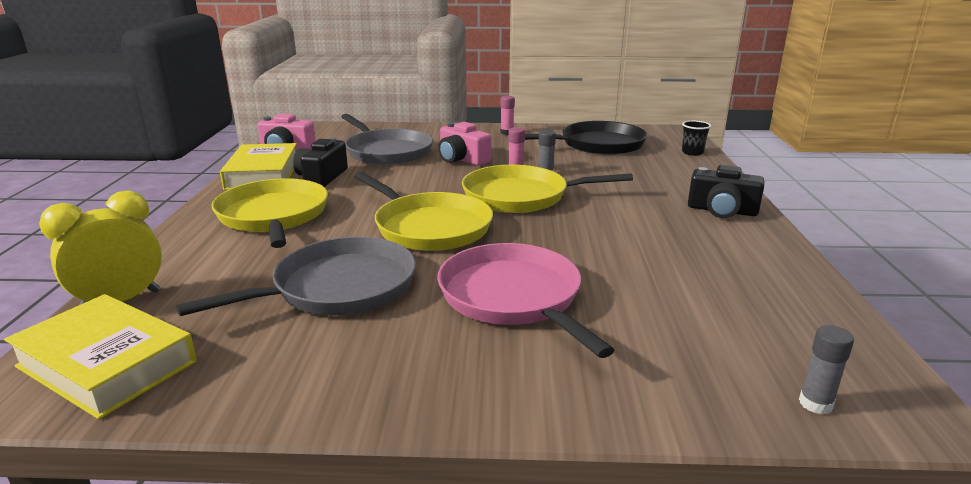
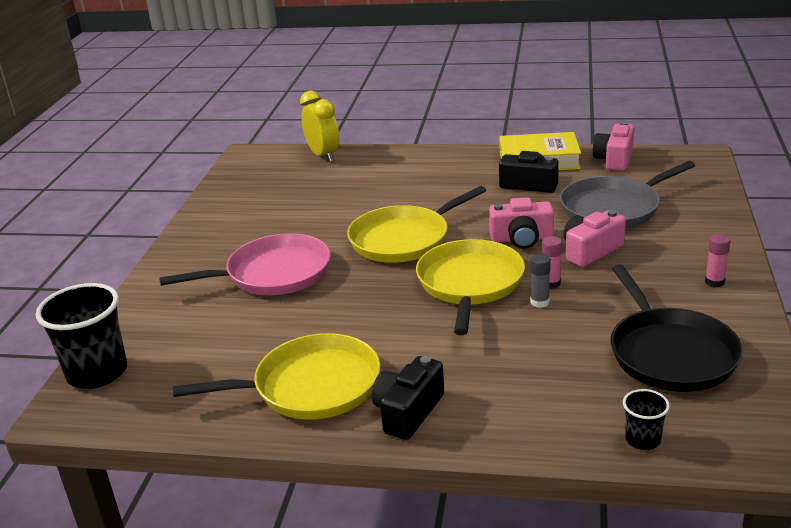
camera: 100 degrees right, 5 degrees up
yellow book [4,294,197,419] -> none
grey pan [176,237,416,316] -> none
yellow pan [211,178,328,248] -> yellow pan moved to [173,333,381,420]
grey glue stick [799,325,854,415] -> black cup [36,283,127,389]
none -> pink camera [489,197,554,249]

